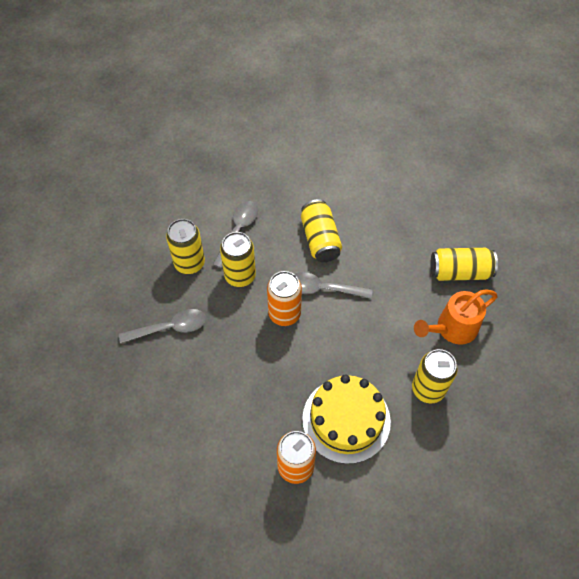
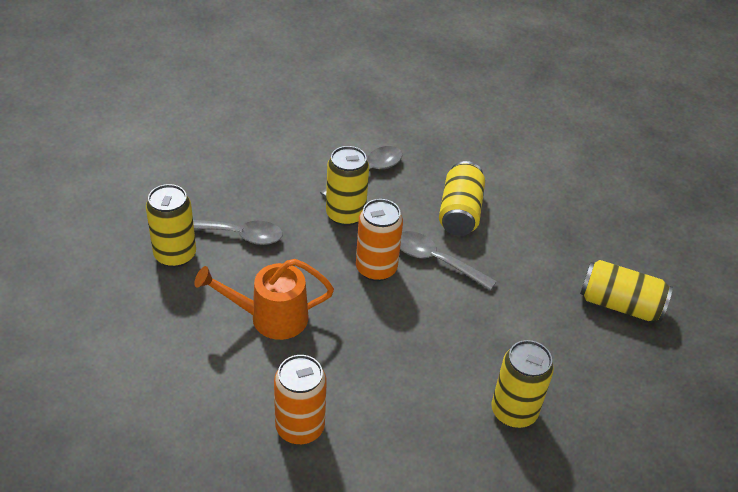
camera: 20 degrees right, 15 degrees down
yellow can [166,219,205,274] -> yellow can moved to [146,184,196,267]
yellow cake [302,375,391,464] -> none
orange watering can [414,289,498,345] -> orange watering can moved to [194,259,334,340]

